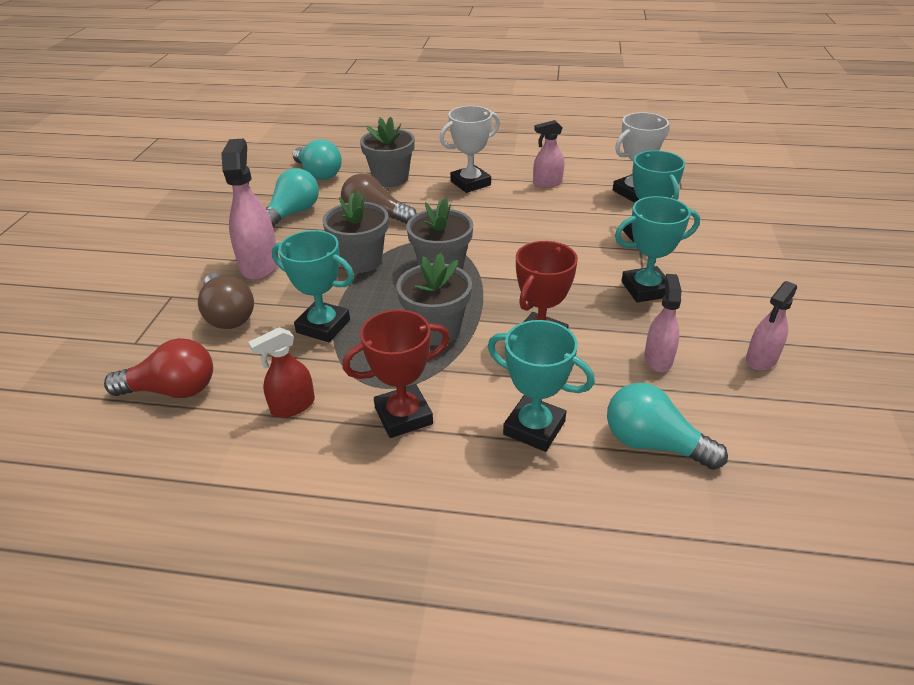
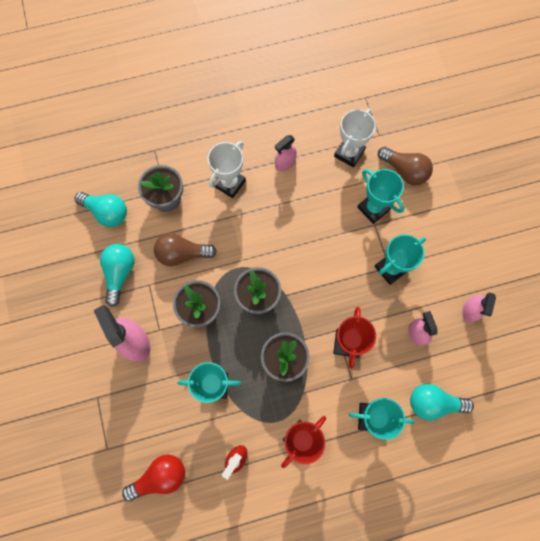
camera: 25 degrees left, 35 degrees up
brown light bulb [198,273,254,329] -> brown light bulb moved to [378,147,433,185]

